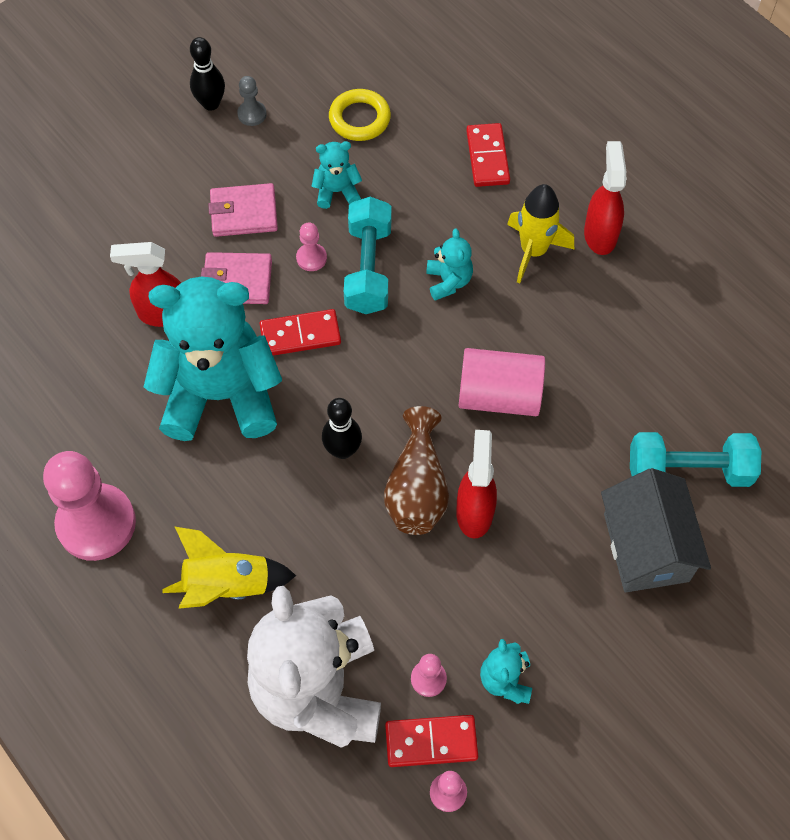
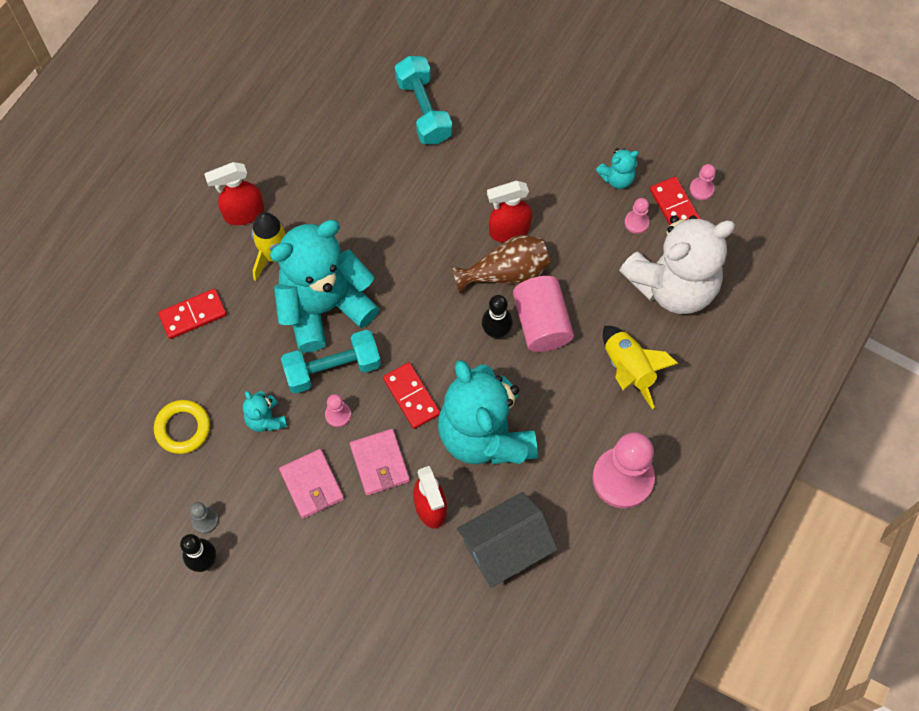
camera: 110 degrees left, 5 degrees up
turquoise teddy bear [426,228,473,300] -> turquoise teddy bear [270,220,380,353], size x2.40
pink cylinder [458,348,545,416] -> pink cylinder moved to [513,276,574,352]
grey house [601,468,711,592] -> grey house moved to [457,492,558,588]

